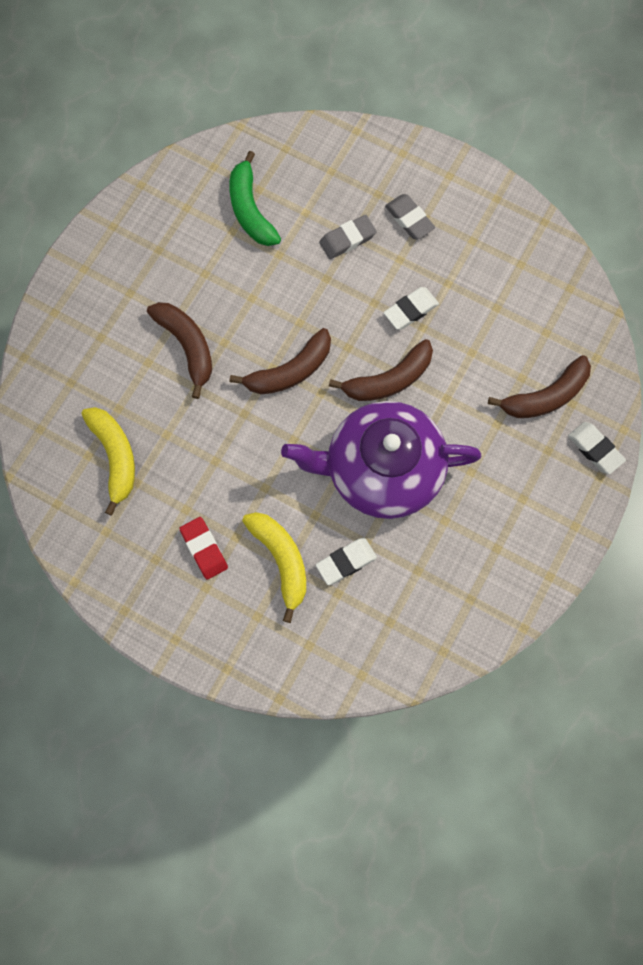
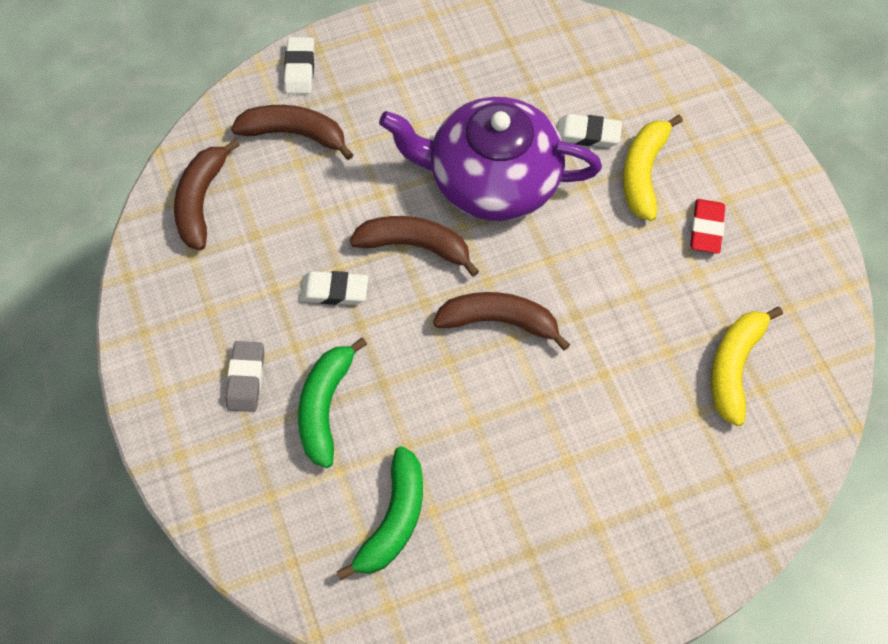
camera: 140 degrees left, 10 degrees down
brown banana [147,302,212,399] -> brown banana moved to [174,139,240,250]
purple teapot [281,401,481,519] -> purple teapot turned 150 degrees clockwise [379,97,602,221]
grey eraser [319,215,376,259] -> green banana [298,337,367,468]

